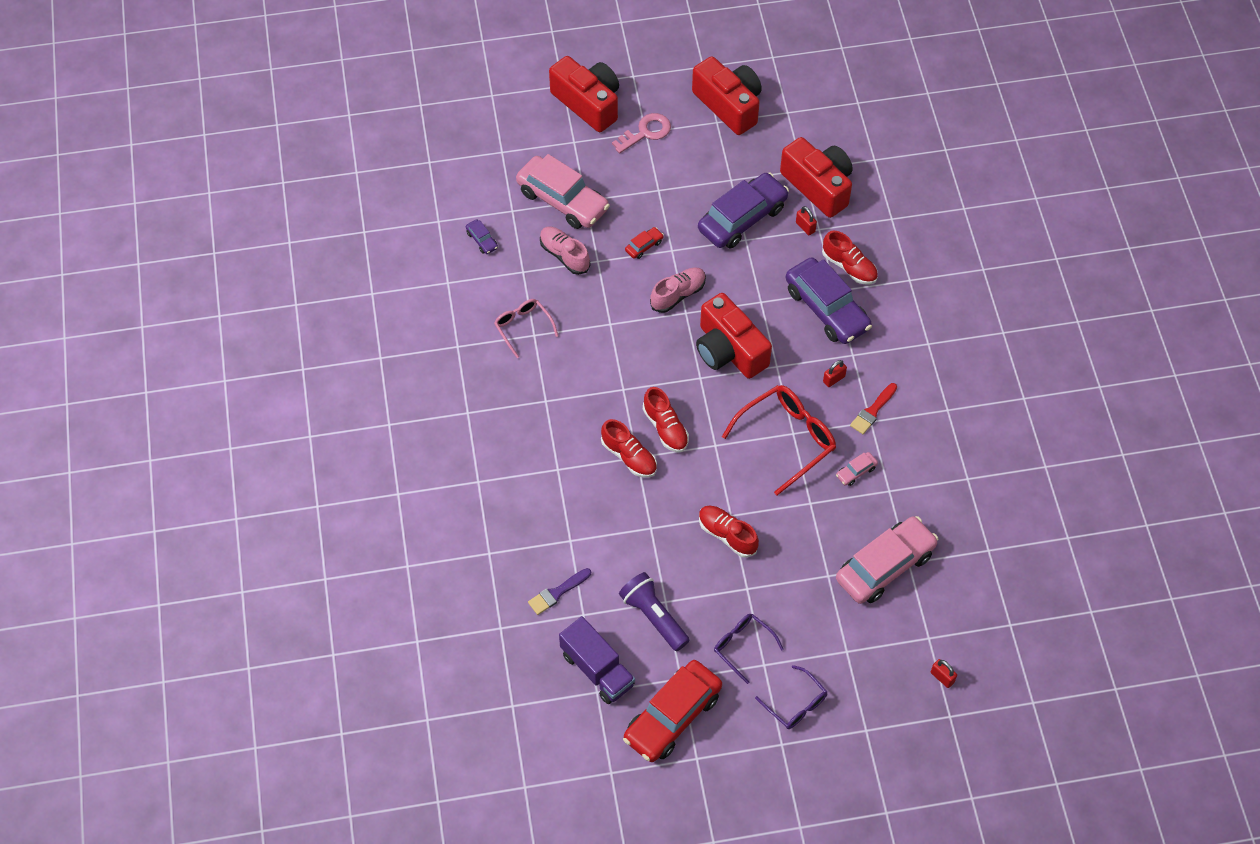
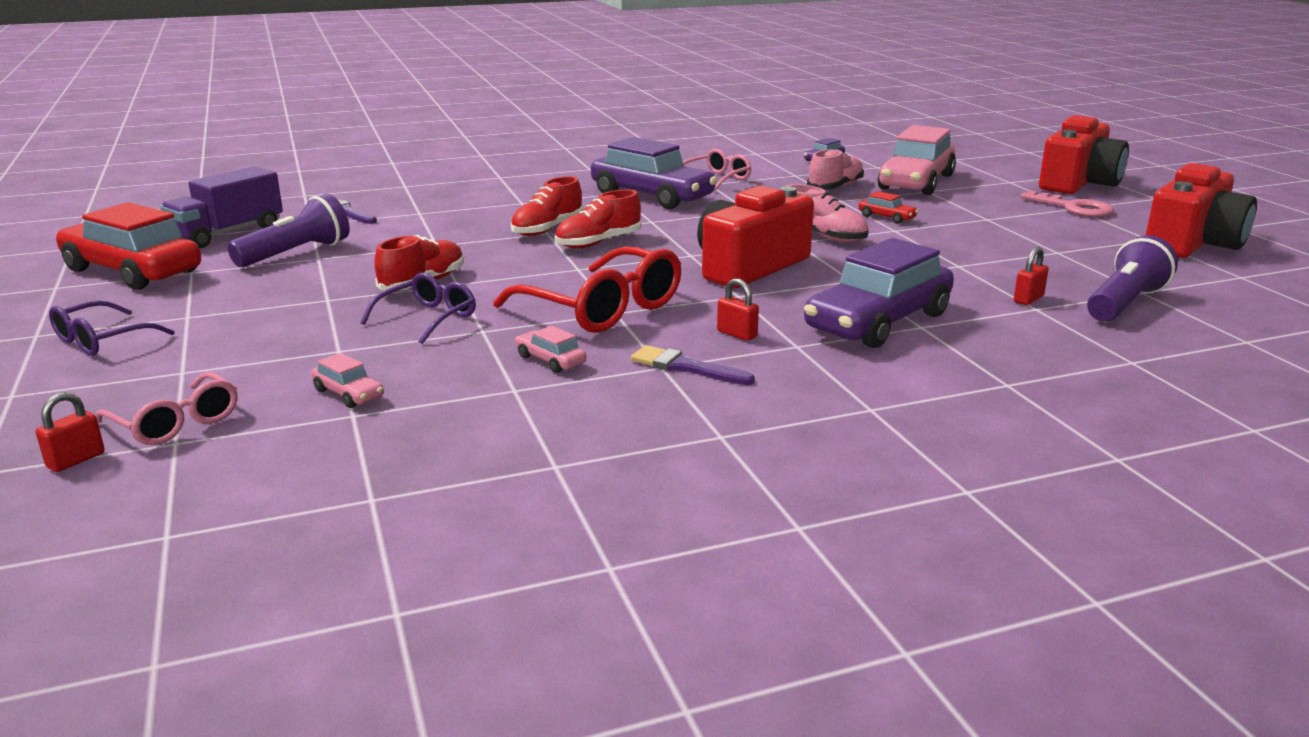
camera: 80 degrees right, 35 degrees down
purple car [698,172,789,249] -> purple car moved to [591,137,717,209]
purple glasses [714,614,784,684] -> purple glasses moved to [360,273,476,344]
red camera [780,137,853,218] -> purple flashlight [1087,235,1178,322]
red shoe [822,231,878,284] -> none
pink car [836,516,938,604] -> pink car [311,353,384,408], size x0.42
red brush [850,383,897,434] -> purple brush [631,345,755,385]
none -> pink glasses [96,372,238,445]

